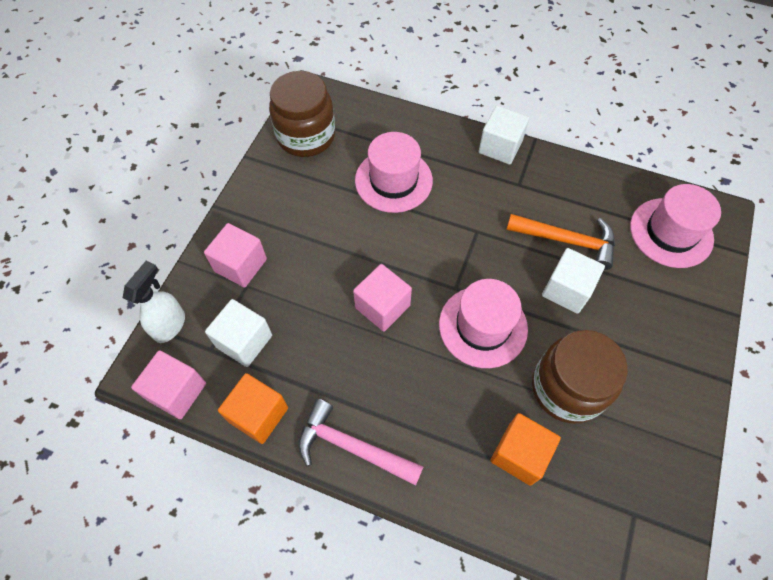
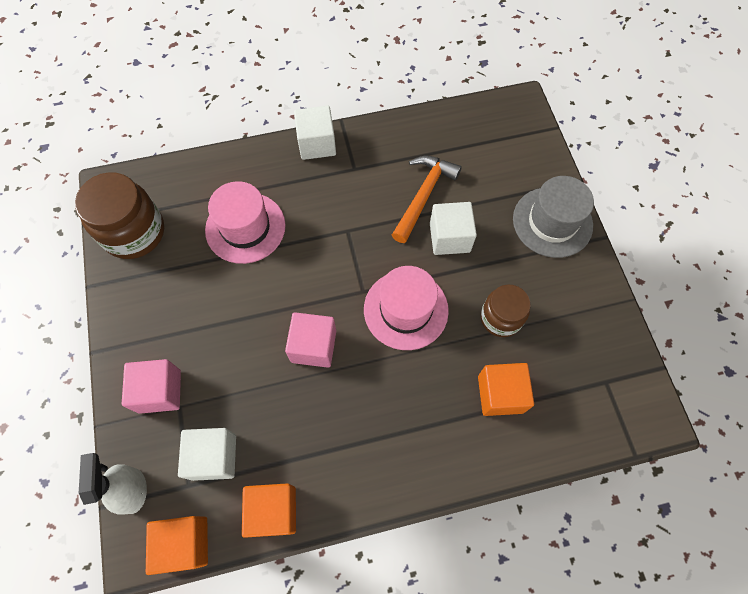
camera: 35 degrees left, 5 degrees up
pink cube [131,350,206,419] -> orange cube [146,516,208,575]
pink hammer [298,399,424,486] -> none
orange hammer [506,214,615,270] -> orange hammer turned 45 degrees counterclockwise [392,156,462,243]
brown jar [532,330,628,423] -> brown jar [481,285,531,337], size x0.63
pink hat [630,184,721,268] -> none
none -> grey hat [513,176,594,258]

